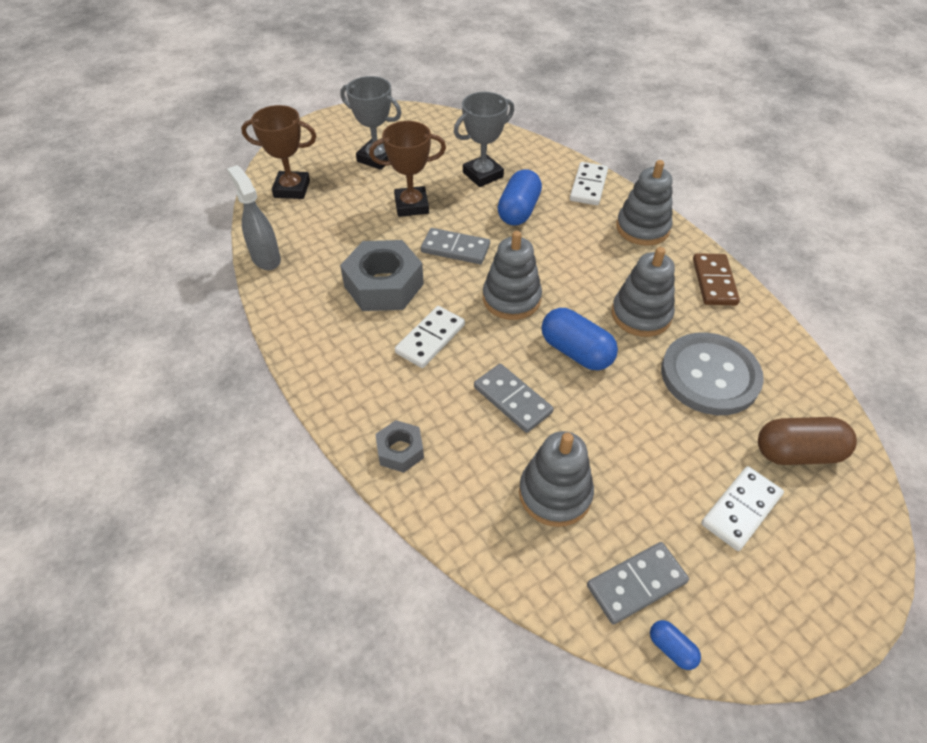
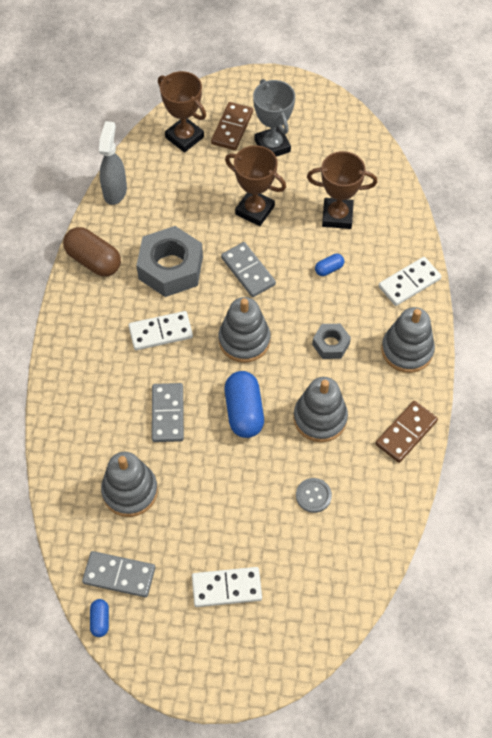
camera: 40 degrees right, 10 degrees up
grey nut [375,420,424,473] -> grey nut moved to [312,324,351,359]
grey trophy [454,92,514,187] -> brown trophy [307,151,377,229]
blue capsule [497,169,542,226] -> blue capsule [315,254,344,276], size x0.49
grey button [661,332,764,415] -> grey button [296,478,332,513], size x0.43
brown capsule [758,417,857,465] -> brown capsule moved to [63,227,121,277]
none -> brown domino [211,102,253,150]

